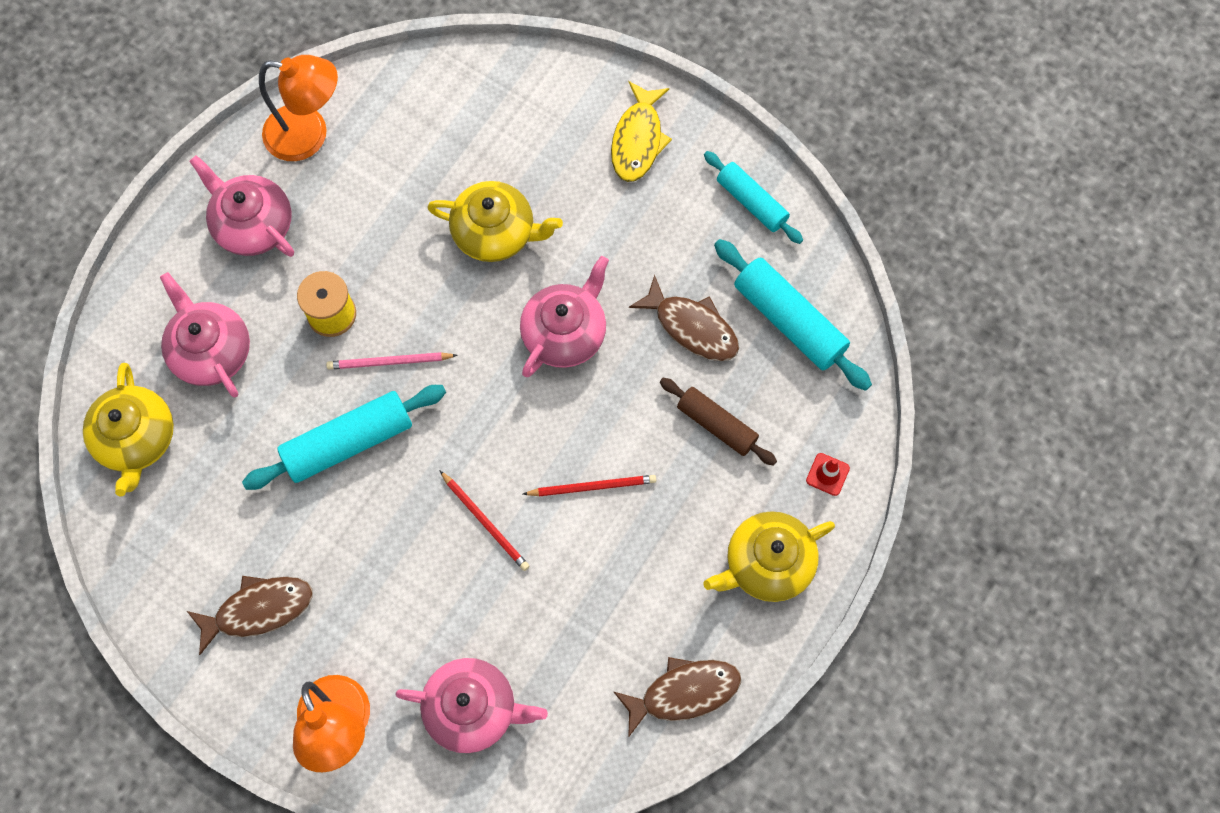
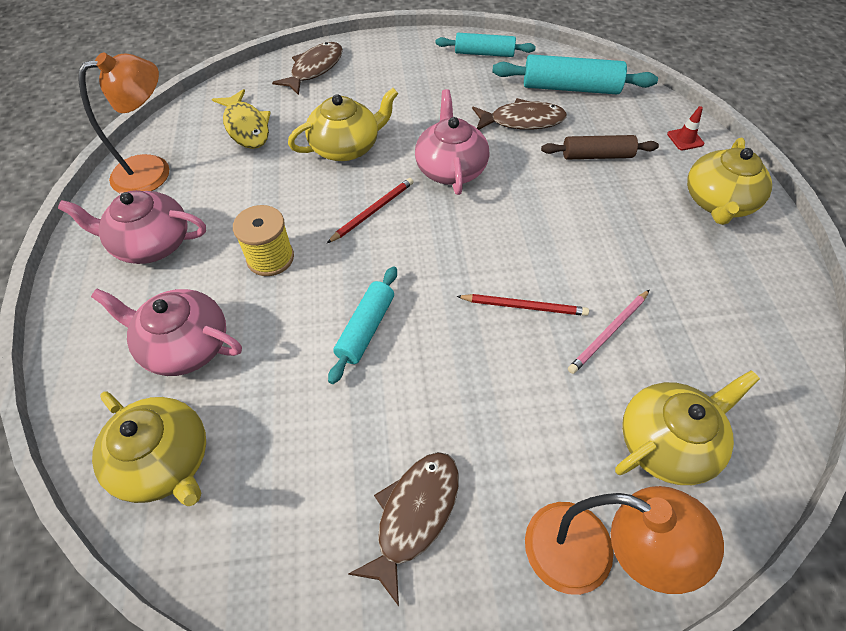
camera: 40 degrees left, 15 degrees down
turquoise rolling pin [242,385,446,490] -> turquoise rolling pin [328,266,397,384], size x0.65
pink pencil [326,352,458,370] -> pink pencil moved to [568,290,649,374]
pink teapot [395,658,548,753] -> yellow teapot [615,370,760,485]
red pencil [523,475,656,496] -> red pencil moved to [327,178,413,243]
yellow fish [611,81,672,182] -> yellow fish moved to [212,89,271,149]
brown fish [613,657,741,738] -> brown fish moved to [272,42,343,95]

